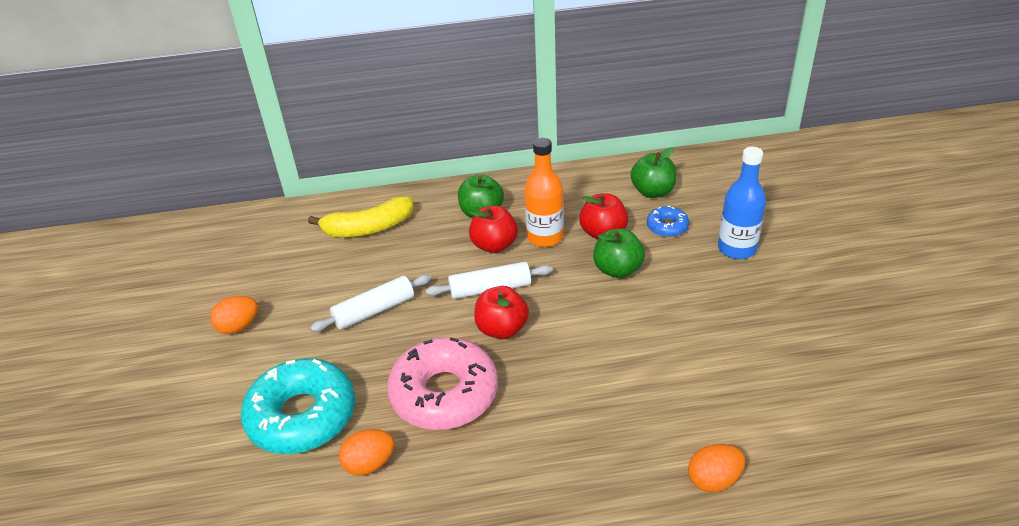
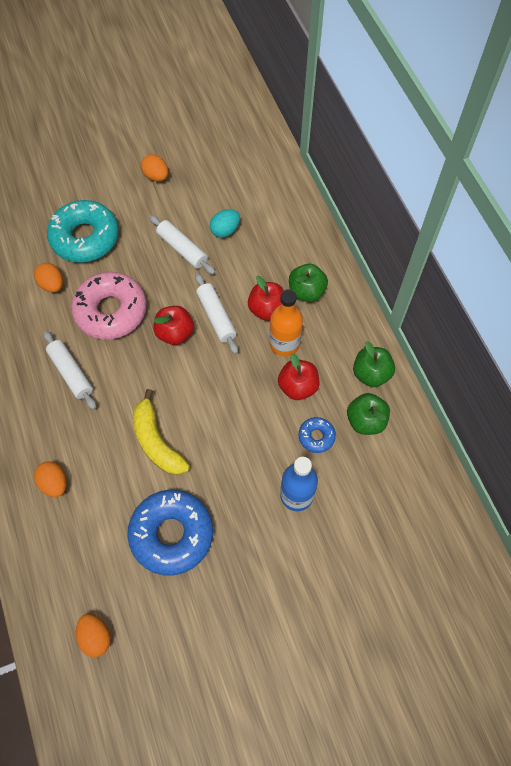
camera: 75 degrees right, 25 degrees up
yellow banana [308,196,413,237] -> yellow banana moved to [133,389,190,475]
green apple [593,229,645,278] -> green apple moved to [353,341,395,387]
none -> white rolling pin [43,331,96,410]
none -> orange egg [76,614,111,657]
none -> blue donut [127,490,213,575]
none -> turquoise egg [210,209,240,238]

